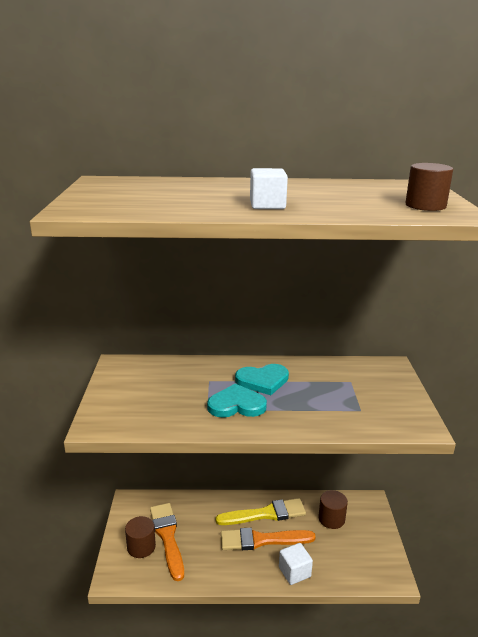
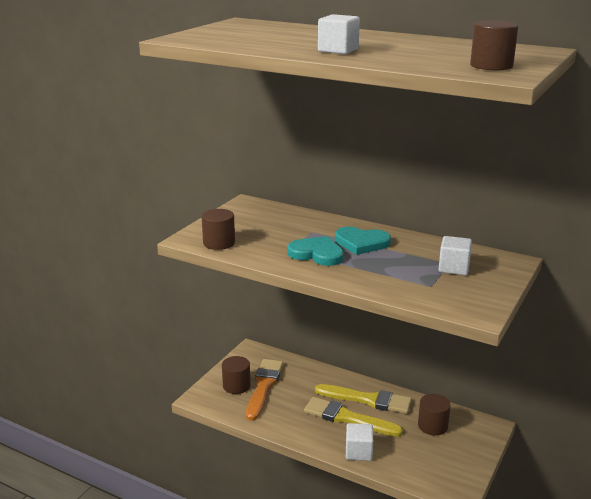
camera: 30 degrees right, 0 degrees up
orange brush [221,528,316,550] -> yellow brush [304,397,403,437]
none -> brown cylinder [202,209,235,250]
none -> white cube [438,236,472,275]

